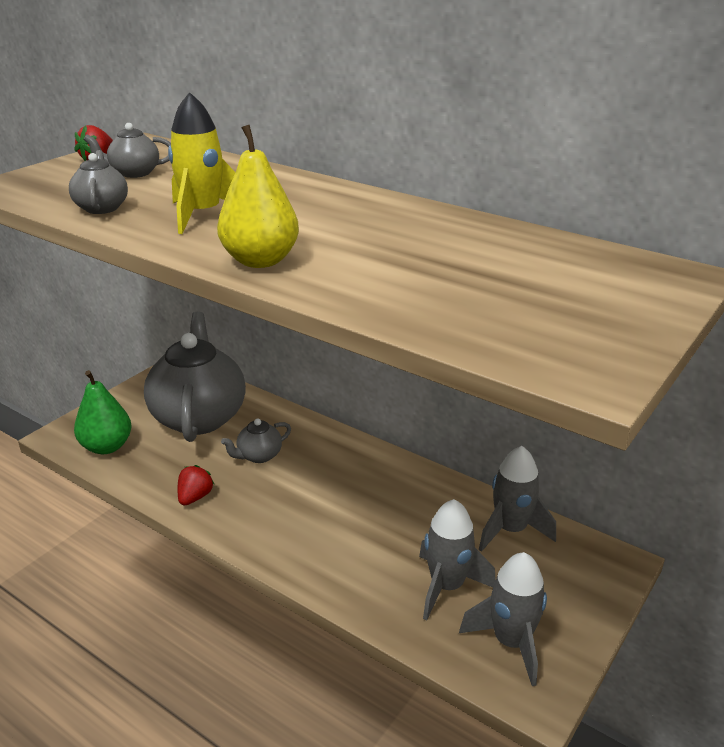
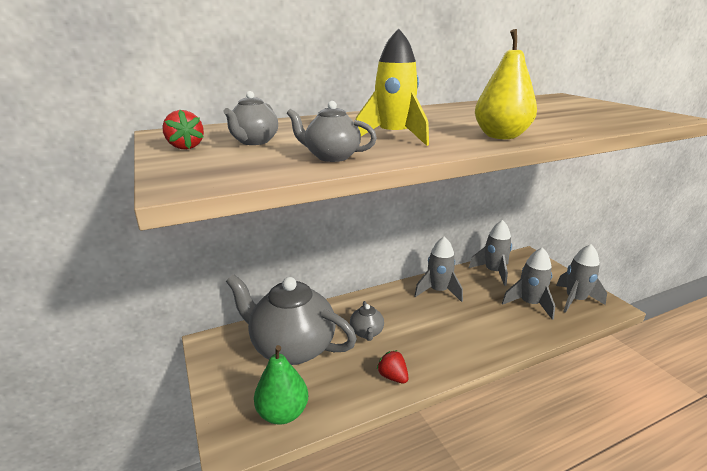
camera: 60 degrees left, 5 degrees down
none -> grey rocket [414,236,463,302]

